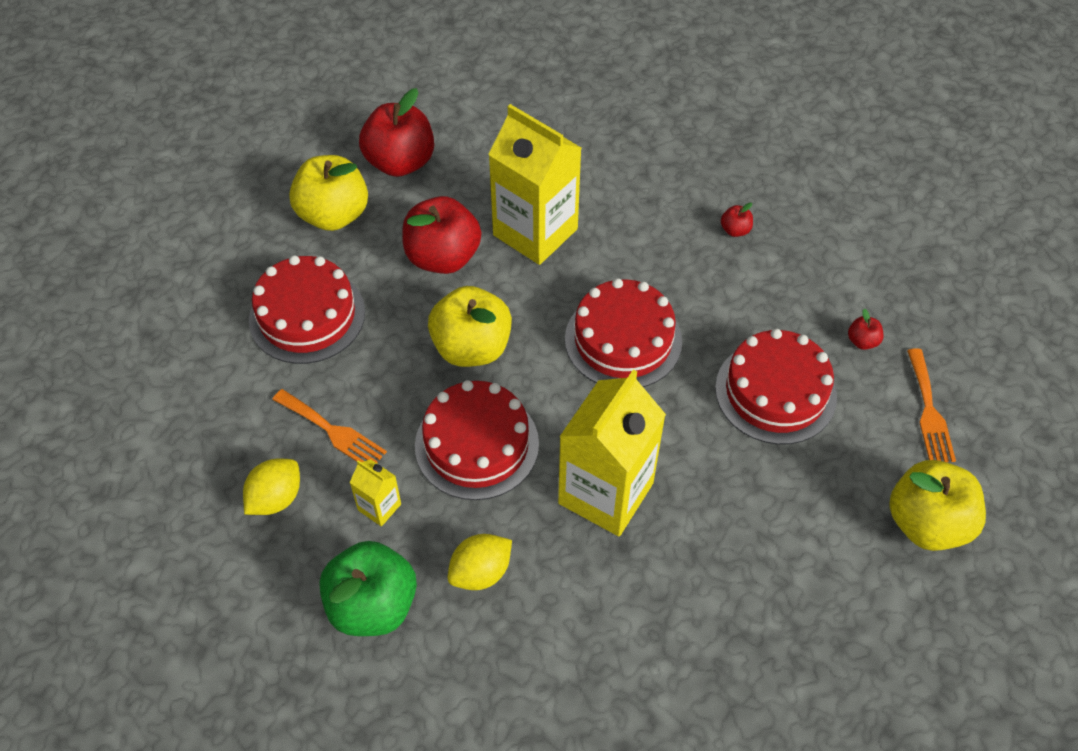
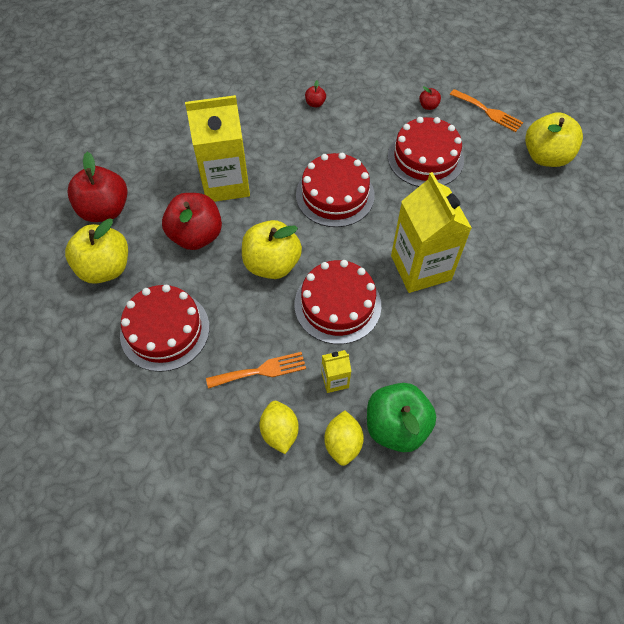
camera: 50 degrees left, 5 degrees up
yellow lemon [448,534,512,590] -> yellow lemon moved to [324,410,364,466]

